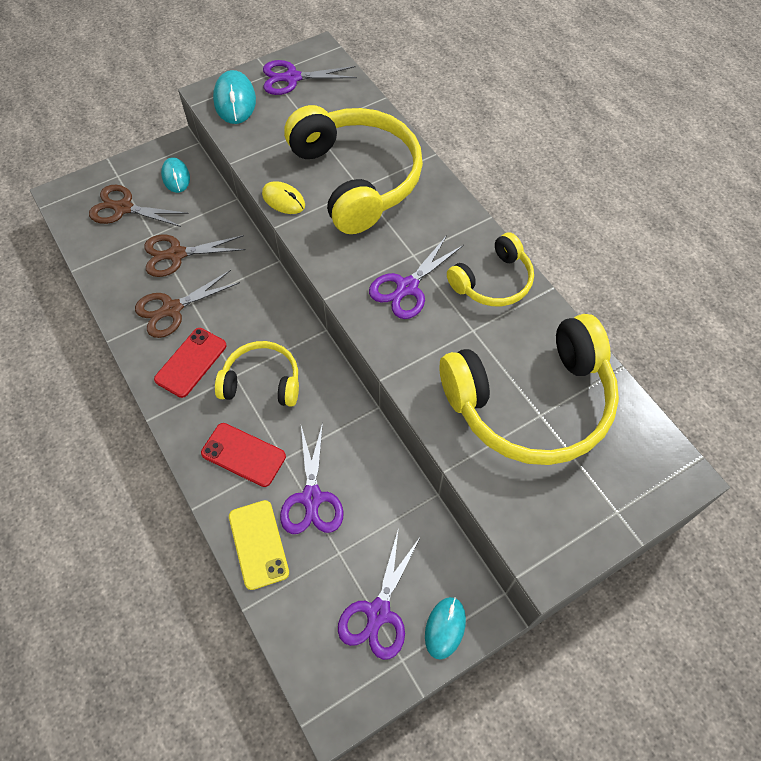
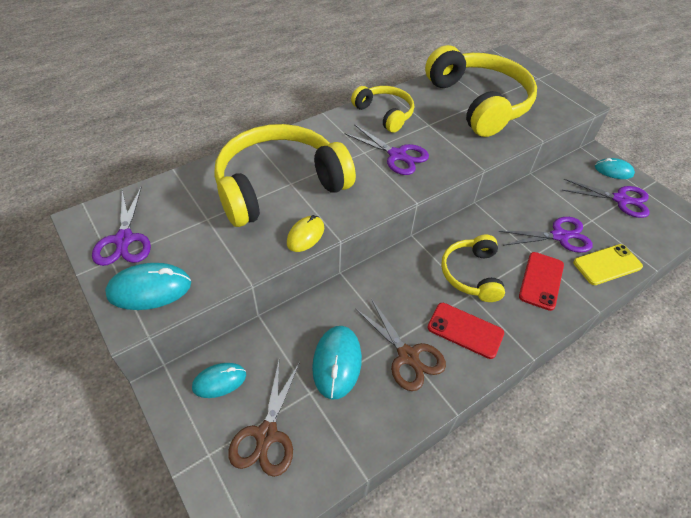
camera: 95 degrees left, 10 degrees down
brown scissors [144,235,246,277] -> turquoise mouse [312,326,362,400]

